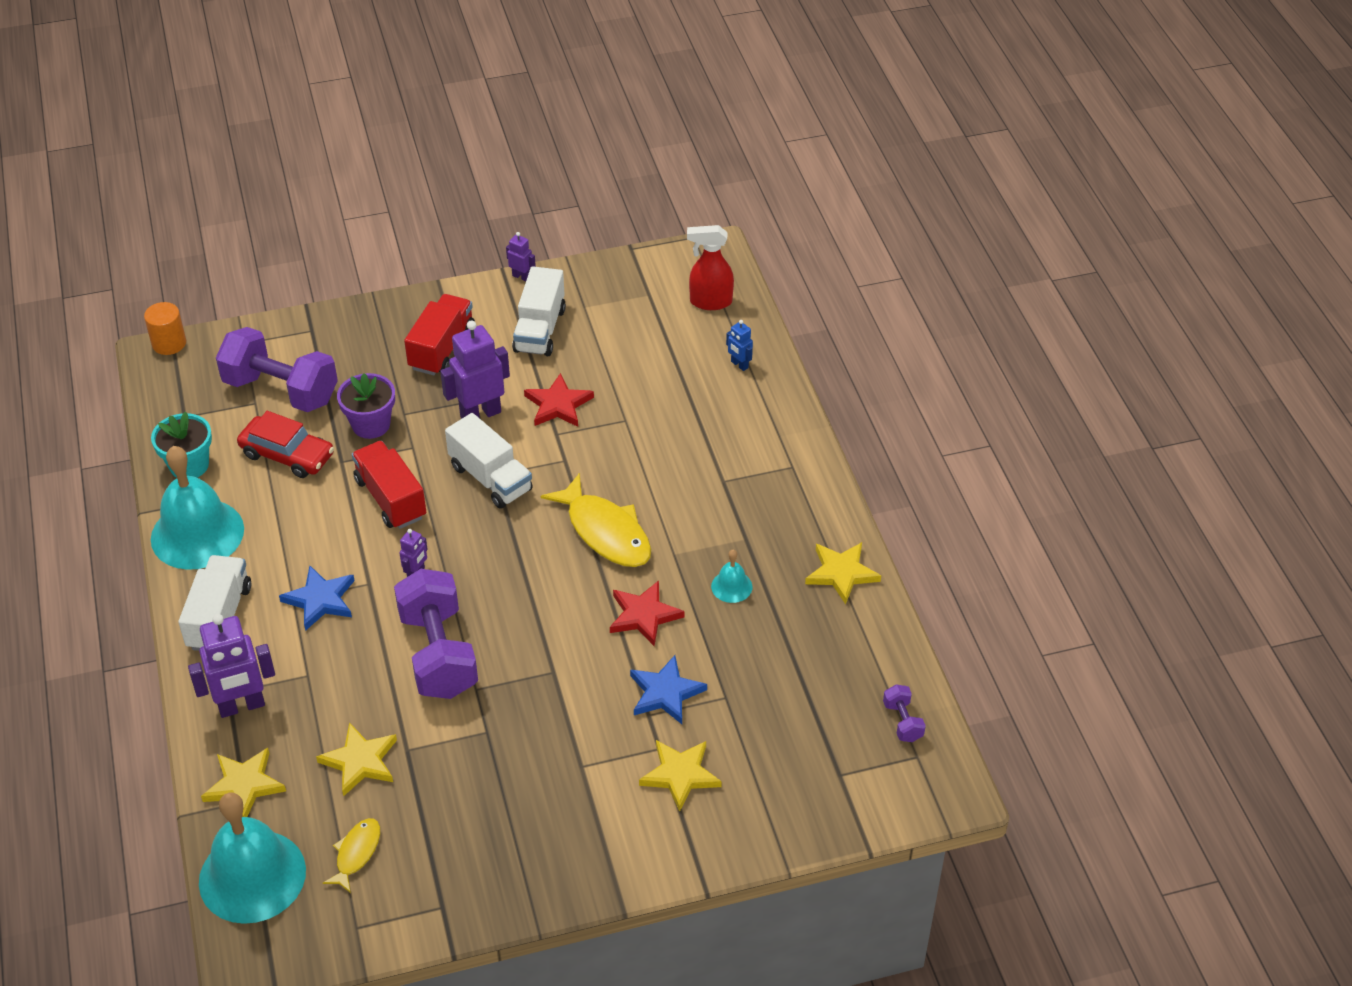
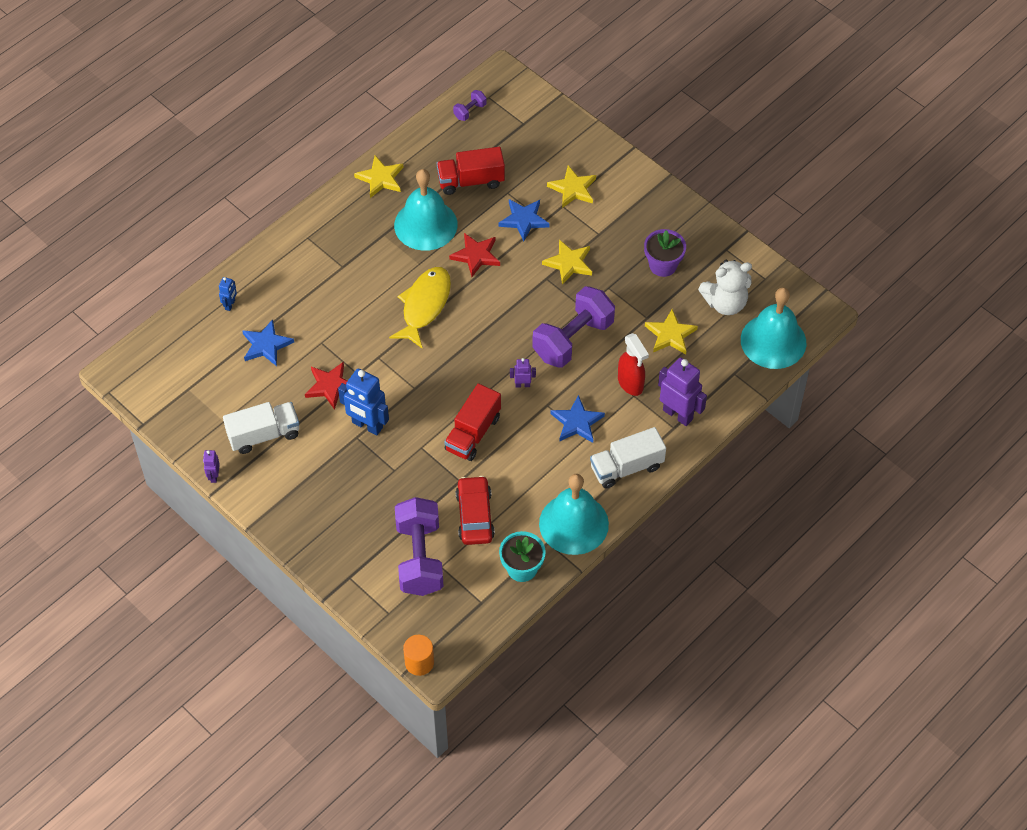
camera: 120 degrees left, 10 degrees up
yellow star [201,748,286,817] -> yellow star moved to [542,239,592,285]
yellow fish [323,818,380,893] -> white teddy bear [698,260,752,315]
purple flower pot [337,373,395,439] -> purple flower pot moved to [644,229,686,277]
red truck [404,294,475,375] -> red truck moved to [437,147,505,195]
purple robot [440,320,510,419] -> blue robot [338,369,389,435]
white truck [445,413,533,509] -> none
red spray bottle [687,225,734,310] -> red spray bottle moved to [618,333,649,396]
turquoise bell [711,550,752,603] -> turquoise bell [394,169,458,251], size x2.29
none -> blue star [242,319,294,366]

